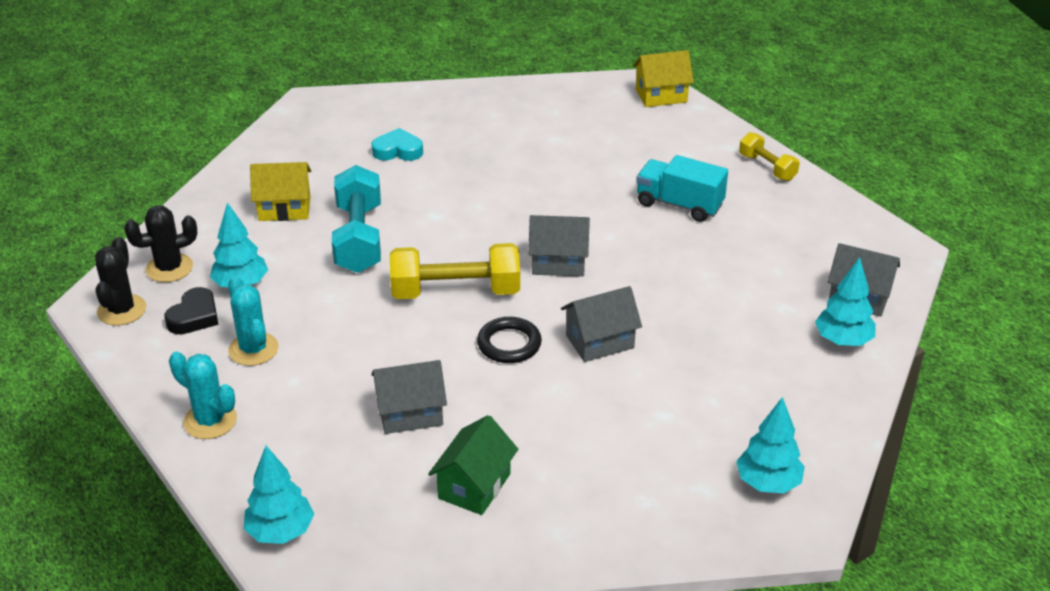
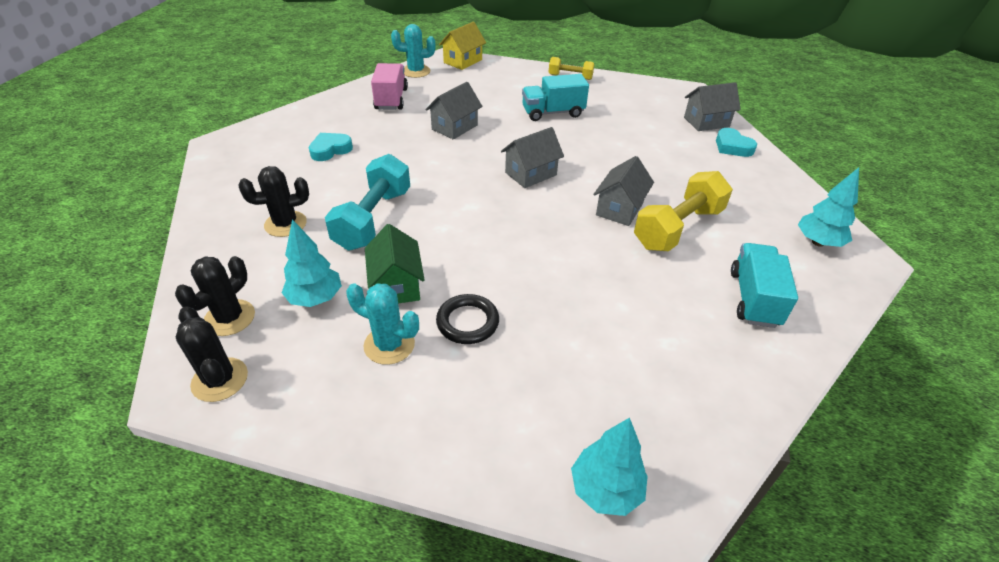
camera: 40 degrees left, 5 degrees up
black heart [164,287,219,334] -> none
turquoise cactus [169,351,237,439] -> turquoise cactus moved to [391,24,435,78]
yellow house [250,162,311,221] -> black cactus [239,166,309,237]
turquoise dumbbell [332,165,381,273] -> turquoise dumbbell turned 60 degrees clockwise [325,154,410,251]
grey house [371,360,447,434] -> grey house moved to [426,82,482,140]
yellow dumbbell [390,243,520,299] -> yellow dumbbell moved to [634,171,733,251]
green house [428,415,518,515] -> green house moved to [365,224,425,303]
black ring [477,317,542,363] -> black ring moved to [436,294,499,344]
turquoise tree [815,257,876,346] -> turquoise heart [716,128,757,157]
none -> pink truck [371,63,408,110]
none -> turquoise truck [731,243,798,328]

